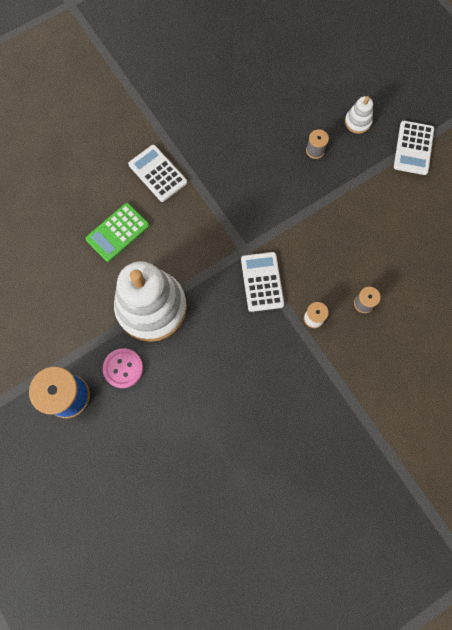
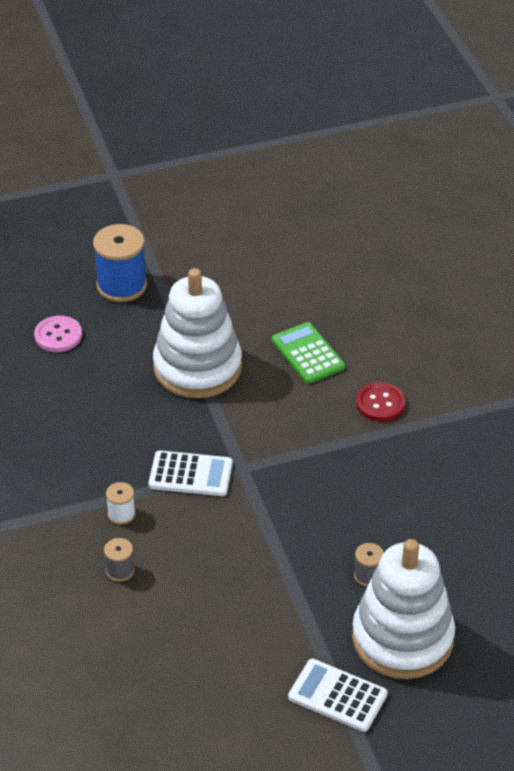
camera: 105 degrees right, 30 degrees down
pink button [103,348,143,388] -> pink button moved to [34,316,82,352]
white calculator [128,145,187,202] -> red button [356,382,406,422]
white stacking toy [345,96,373,134] -> white stacking toy [352,539,455,679], size x2.40

